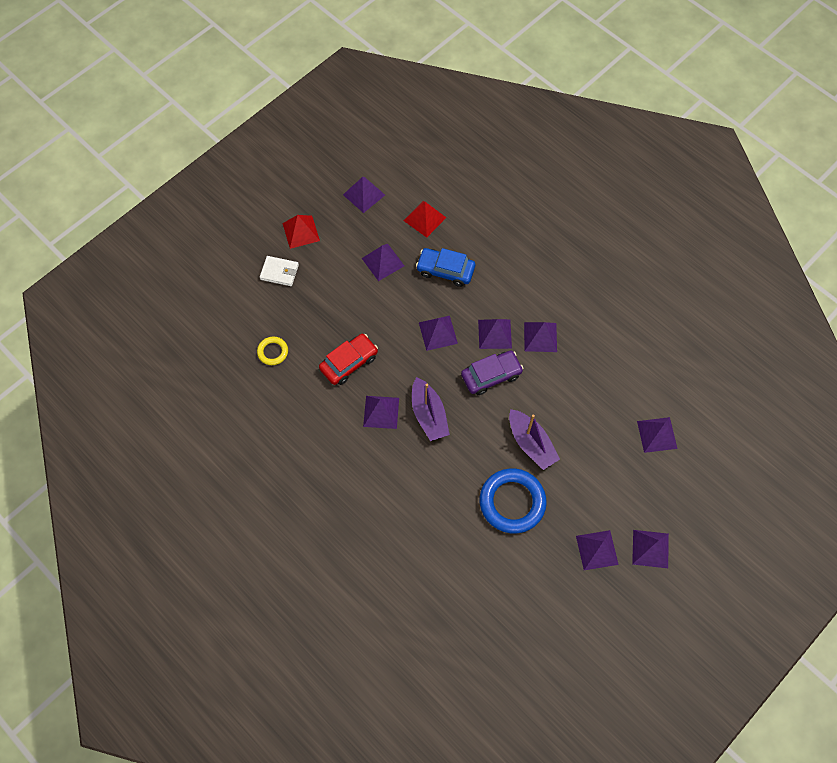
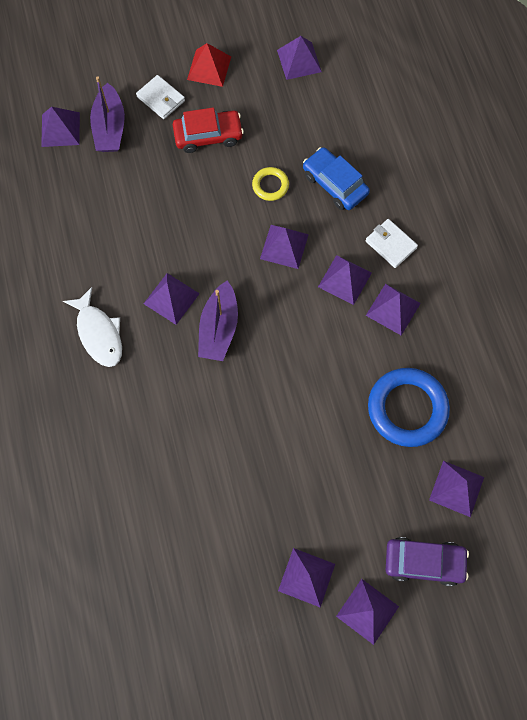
camera: 30 degrees right, 5 degrees up
yellow ring [257,337,288,365] -> yellow ring moved to [252,167,289,201]
red car [319,334,378,385] -> red car moved to [173,107,244,153]
purple pyramid [362,244,404,281] -> purple pyramid moved to [41,107,80,147]
red pyramid [403,201,446,238] -> none
purple car [461,351,524,395] -> purple car moved to [386,537,469,586]
blue ring [479,468,547,533] -> blue ring moved to [368,368,450,447]
purple boat [509,409,560,470] -> purple boat moved to [90,76,125,152]
none -> white fish [63,287,122,367]
none -> white wallet [366,219,418,268]

